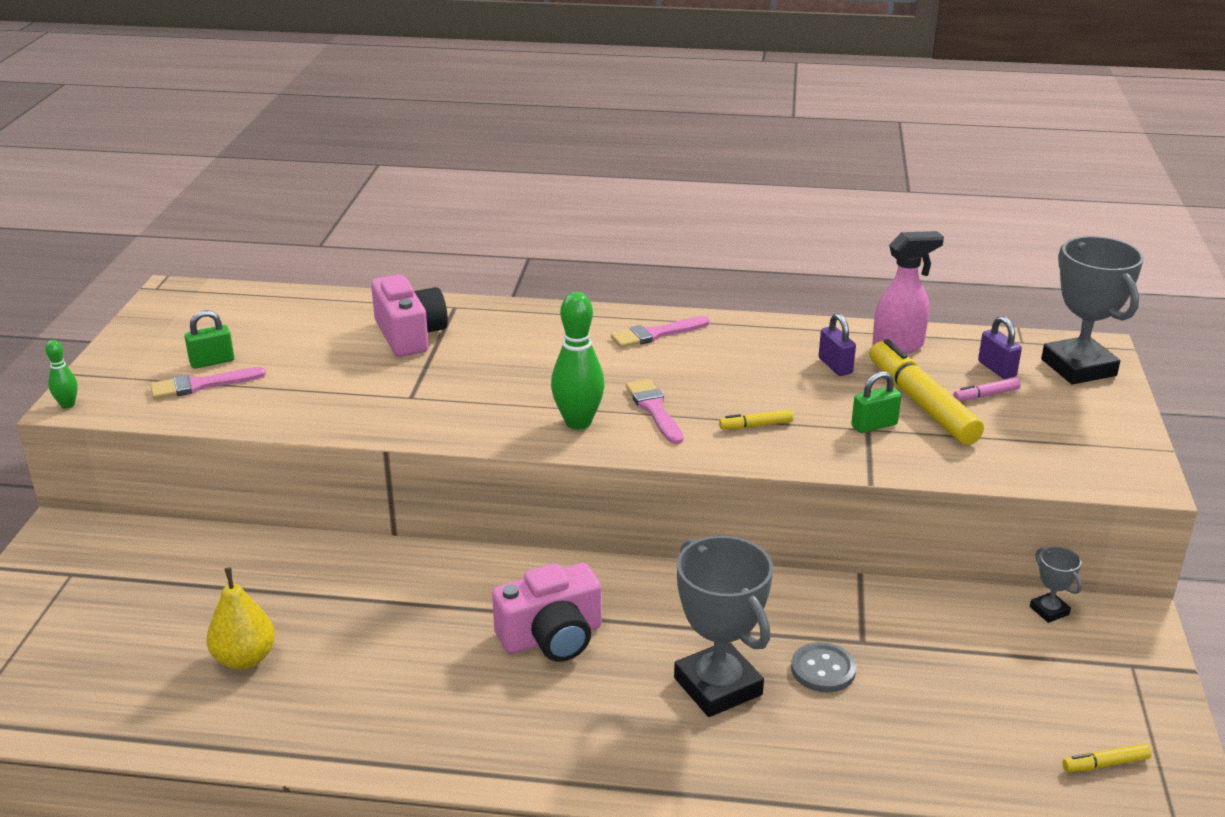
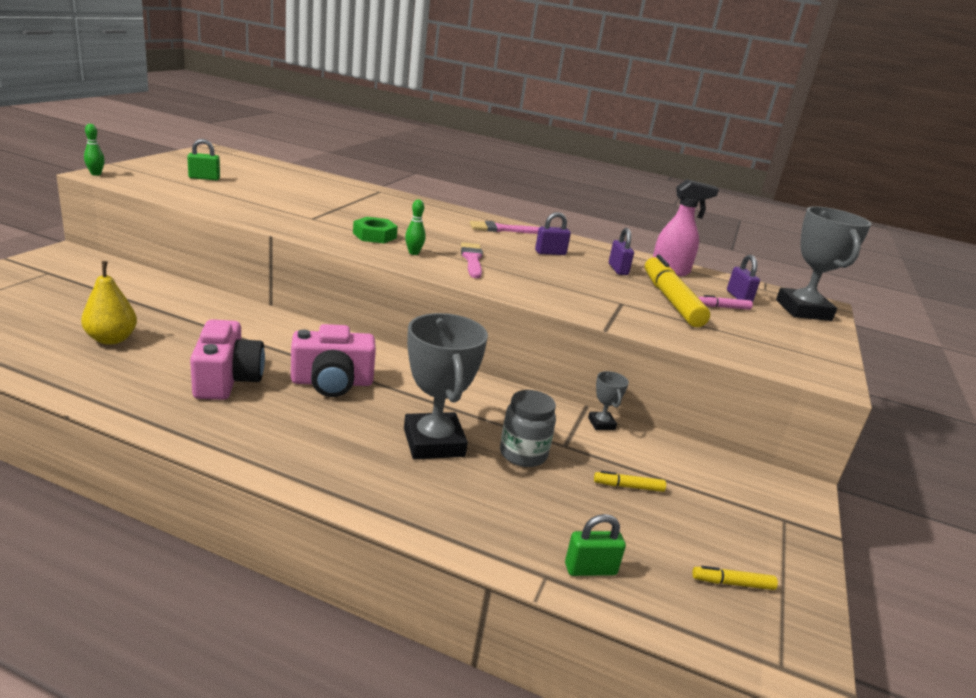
camera: 10 degrees right, 5 degrees down
pink brush [150,367,266,399] -> none
pink camera [371,274,448,357] -> pink camera moved to [190,319,265,400]
green bowling pin [551,292,605,430] -> green bowling pin [405,199,426,255], size x0.52
yellow marker [719,409,793,430] -> yellow marker moved to [594,471,666,492]
grey button [791,642,856,692] -> grey jar [500,390,556,467]
green padlock [851,371,901,433] -> green padlock moved to [565,514,626,576]
grey trophy [1030,547,1082,623] -> grey trophy moved to [588,371,629,430]
none -> green nut [353,217,398,243]
none -> purple padlock [535,212,571,255]

